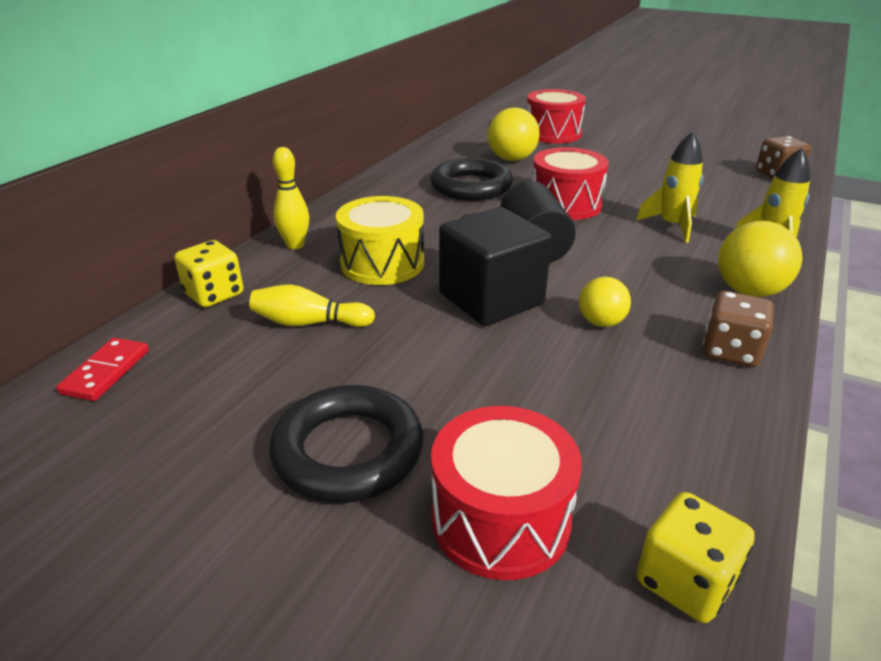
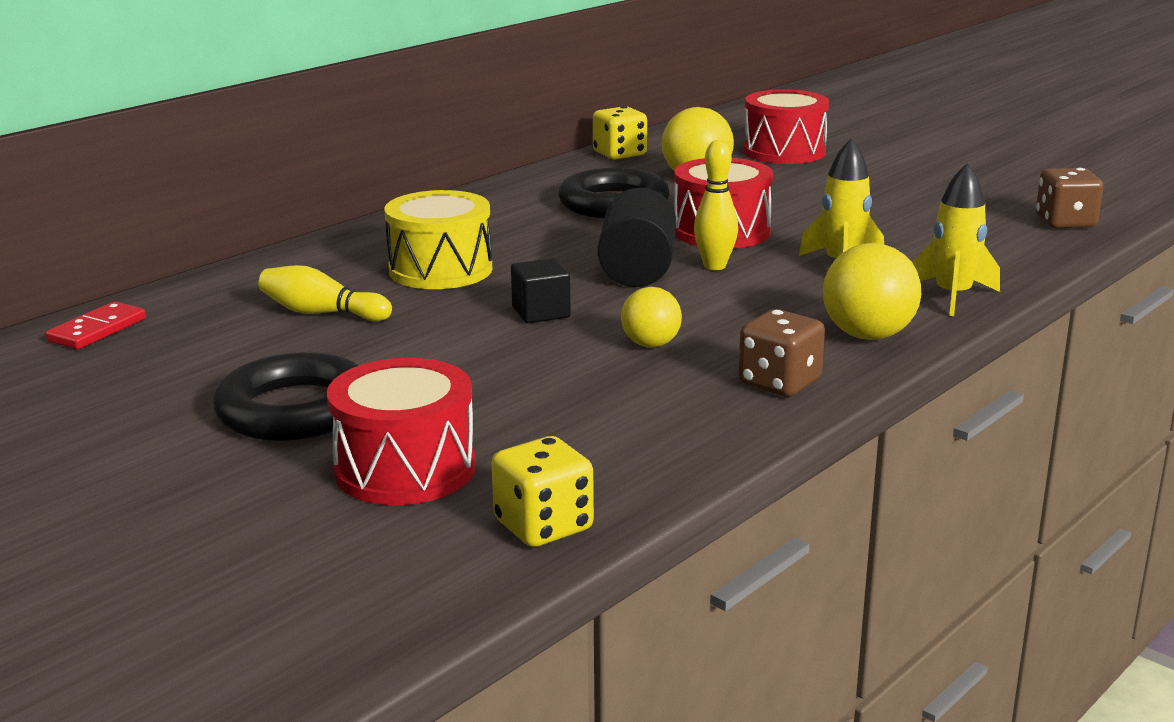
camera: 15 degrees right, 10 degrees down
yellow dice [174,240,243,307] -> yellow dice moved to [593,106,647,160]
yellow bowling pin [273,147,309,249] -> yellow bowling pin moved to [694,140,738,270]
black cube [439,207,552,326] -> black cube [511,258,571,323], size x0.50

